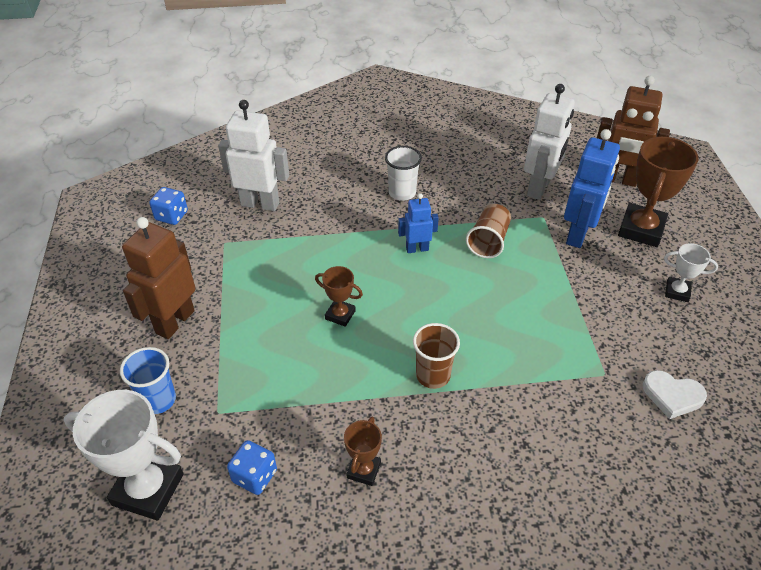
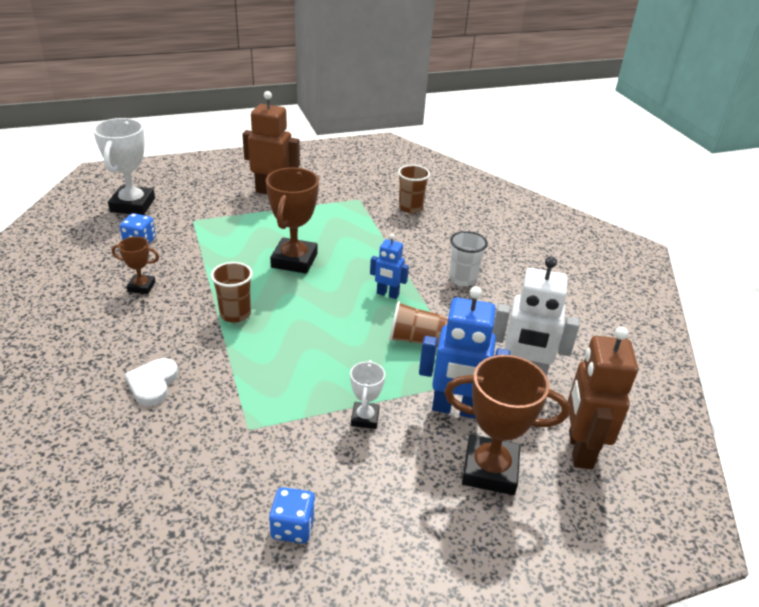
camera: 75 degrees right, 10 degrees down
blue cup [120,347,176,414] -> none
blue dice [149,187,188,225] -> blue dice moved to [269,487,315,544]
white robot [218,100,289,211] -> brown cup [398,165,430,214]
brown trophy [315,266,363,327] -> brown trophy [266,168,319,274], size x1.90
blue robot [398,193,439,253] -> blue robot turned 135 degrees clockwise [370,234,409,299]
white heart [643,370,707,419] -> white heart moved to [125,358,179,406]
white trophy [664,243,718,302] -> white trophy moved to [350,360,385,429]

